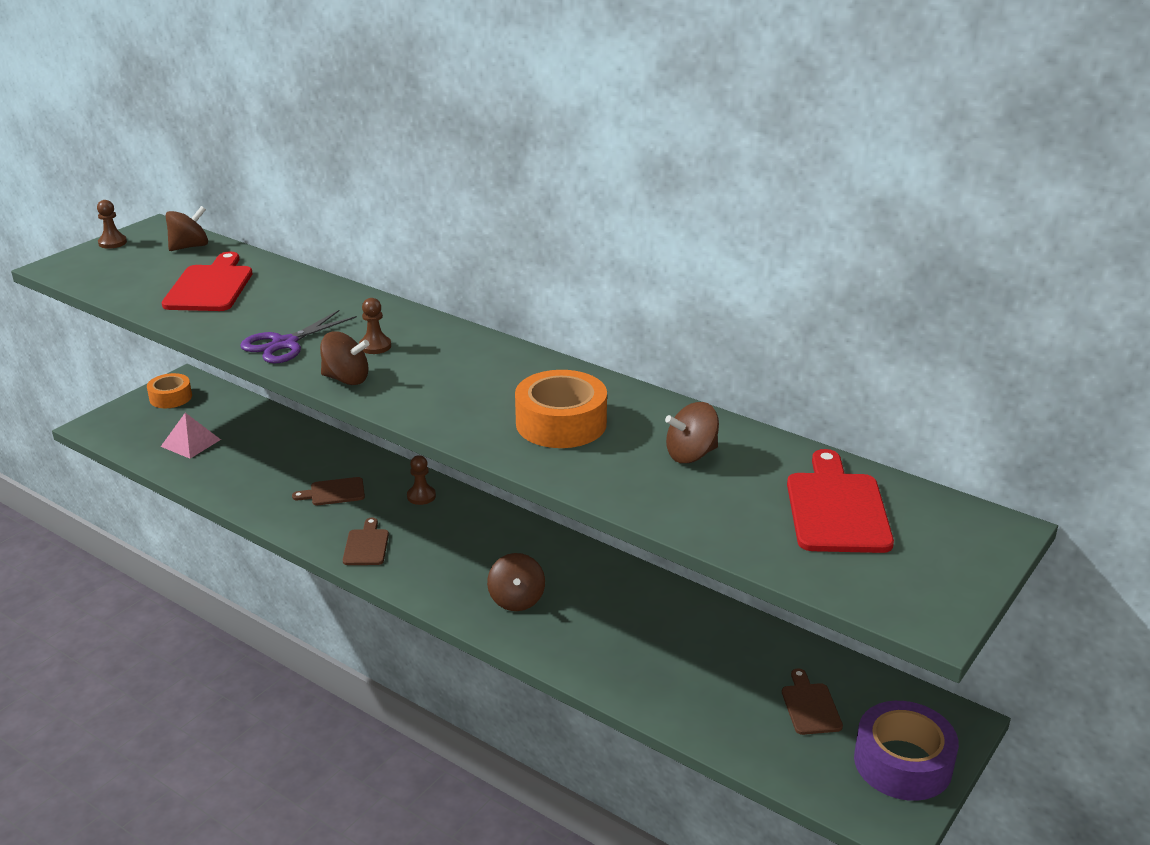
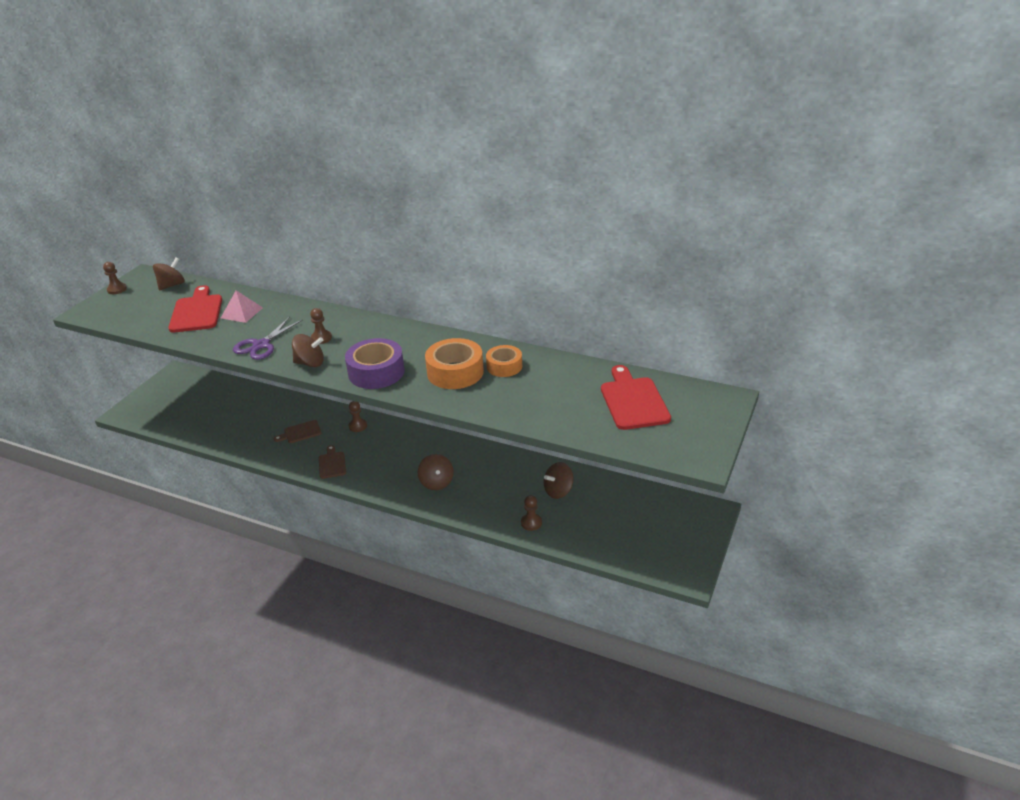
camera: 10 degrees left, 5 degrees up
orange tape [147,373,192,408] -> orange tape moved to [486,345,522,377]
pink pyramid [161,413,221,459] -> pink pyramid moved to [221,291,263,323]
brown spinning top [665,402,719,463] -> brown spinning top moved to [544,462,574,499]
brown cutting board [782,669,843,735] -> none
purple tape [854,701,959,801] -> purple tape moved to [345,338,405,389]
none -> brown pawn [521,495,542,531]

